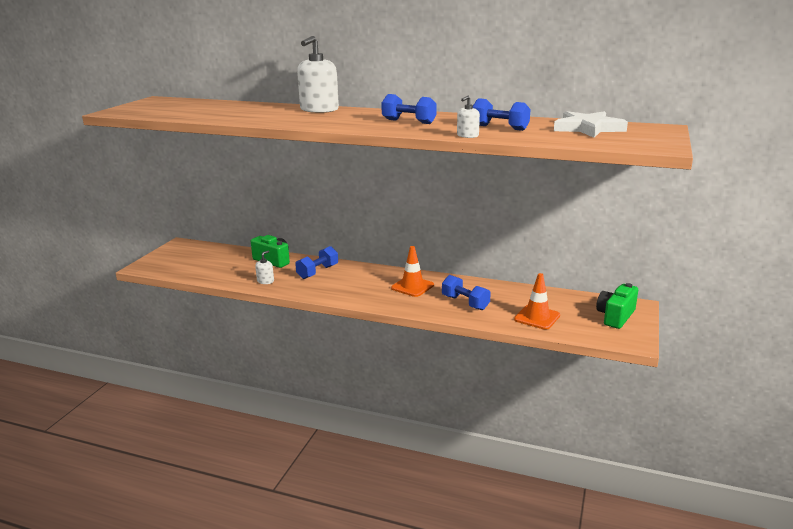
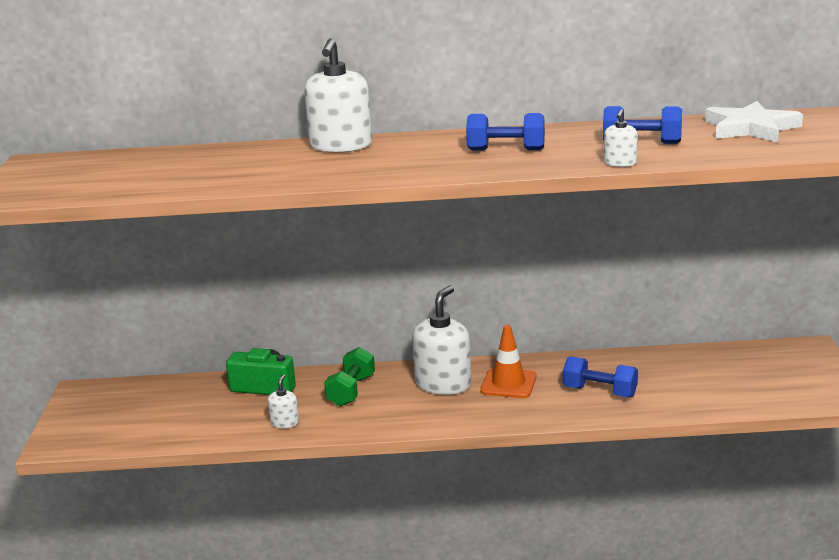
camera: 20 degrees left, 0 degrees up
blue dumbbell [295,246,338,279] -> green dumbbell [324,347,375,407]
orange traffic cone [514,273,560,330] -> none
green camera [596,283,638,329] -> none
none -> white soap dispenser [412,285,472,395]

